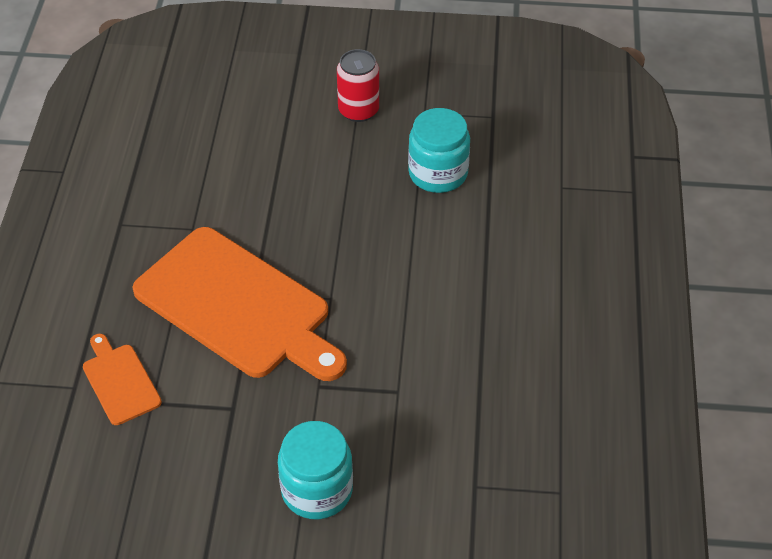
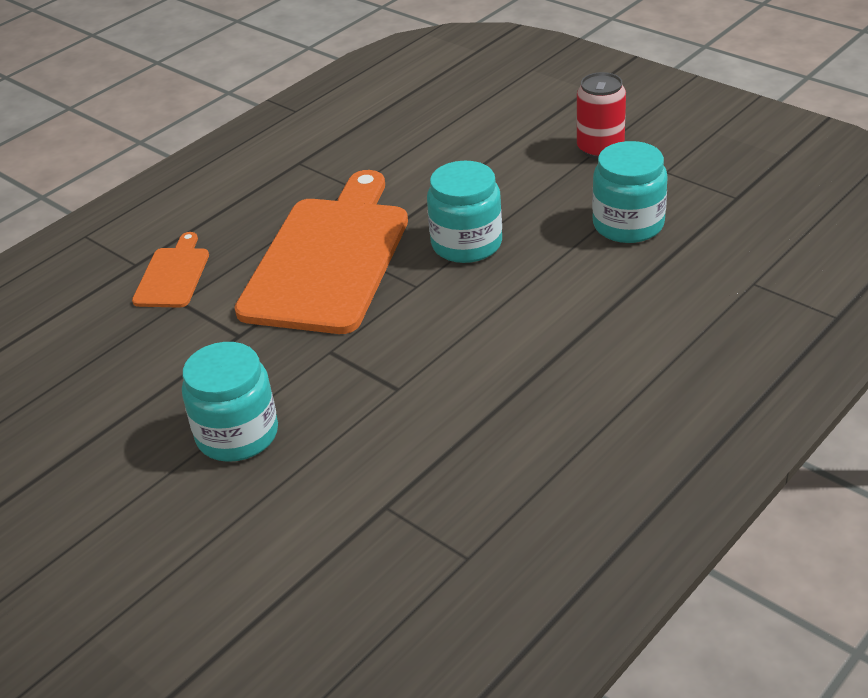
camera: 40 degrees right, 10 degrees down
orange cutting board [132,227,347,381] -> orange cutting board turned 150 degrees counterclockwise [235,170,408,334]
none -> turquoise jar [427,161,502,263]

